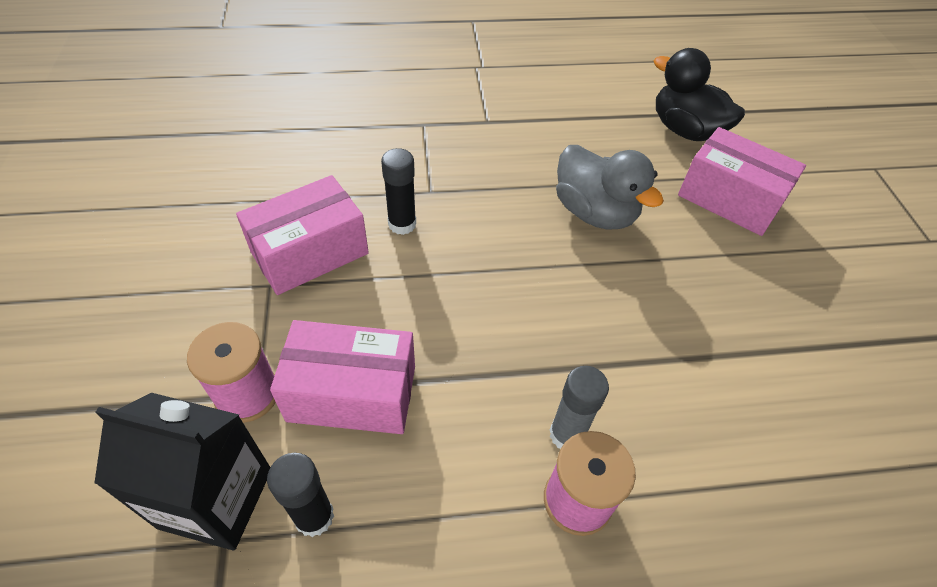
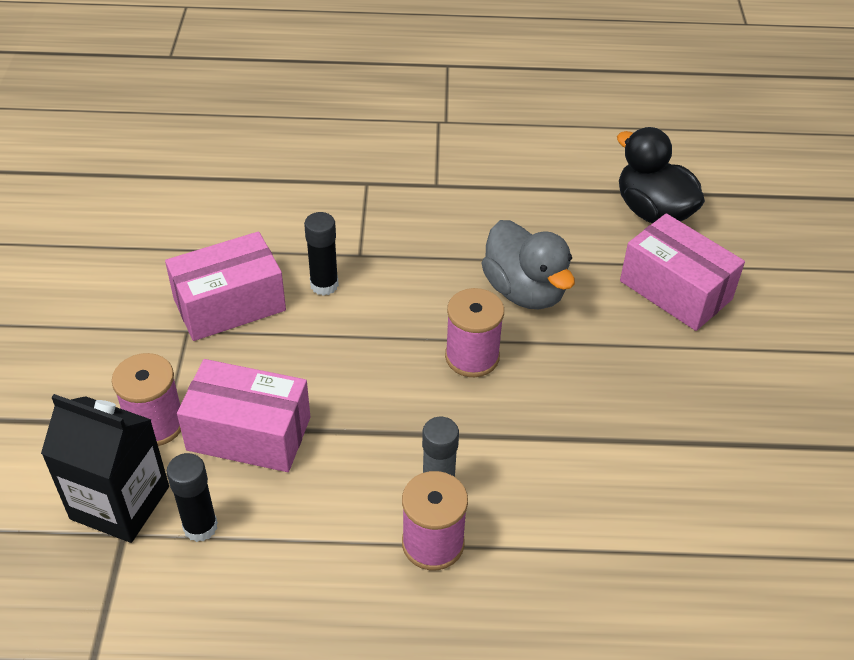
camera: 10 degrees right, 5 degrees down
none -> pink spool [445,288,504,377]

